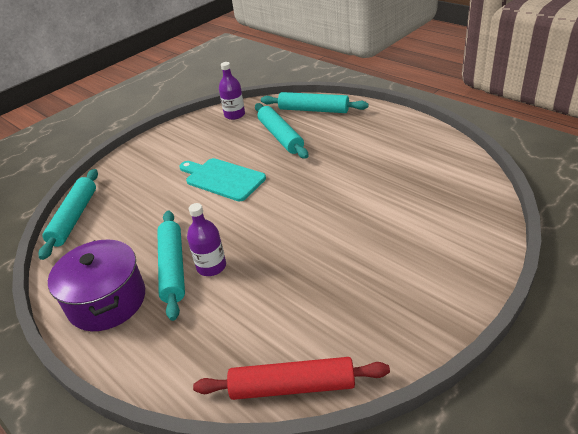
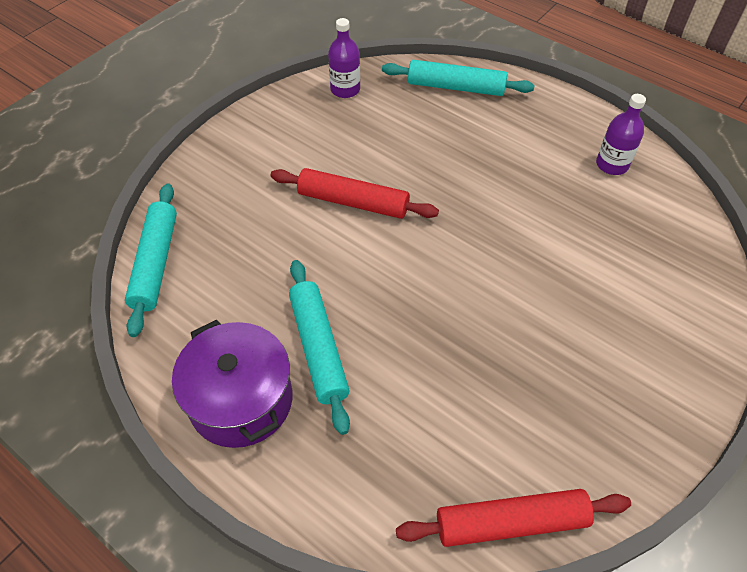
camera: 10 degrees left, 15 degrees up
turquoise cutting board [179,158,266,201] -> red rolling pin [271,168,439,219]
purple bottle [187,203,226,276] -> purple bottle moved to [596,94,646,175]
turquoise rolling pin [255,103,308,159] -> none

